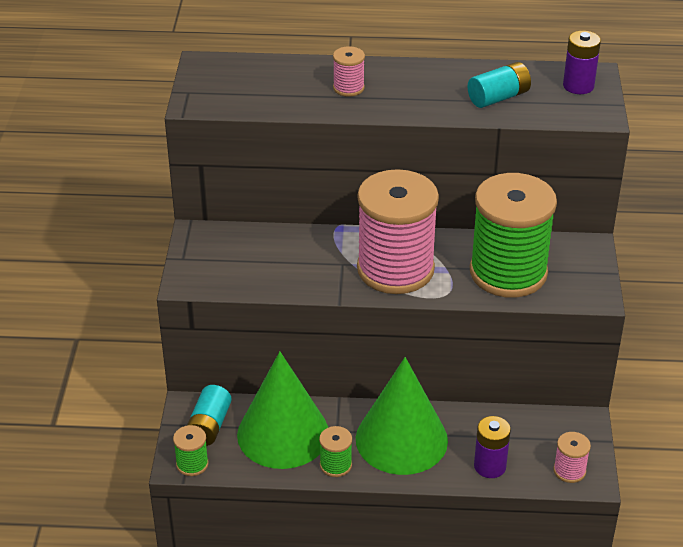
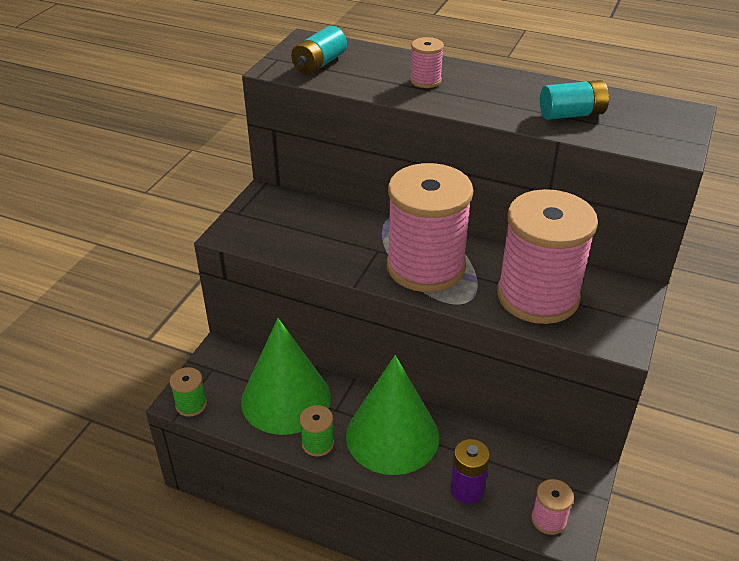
camera: 20 degrees right, 0 degrees up
turquoise battery [187,385,232,446] -> turquoise battery moved to [291,26,347,74]
green spool [470,173,557,298] -> pink spool [497,189,598,324]
purple battery [563,31,601,94] -> none

